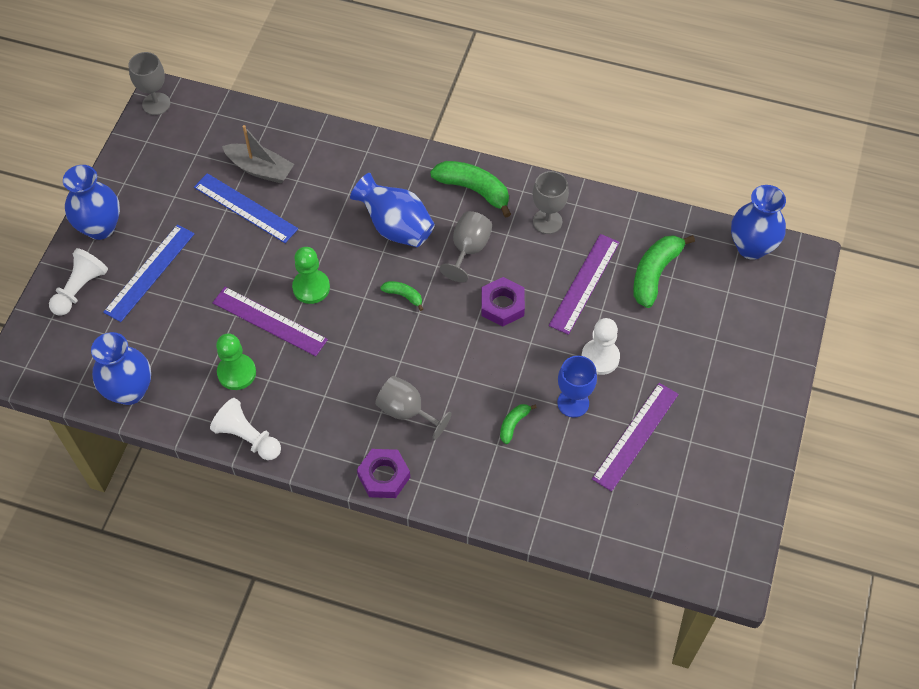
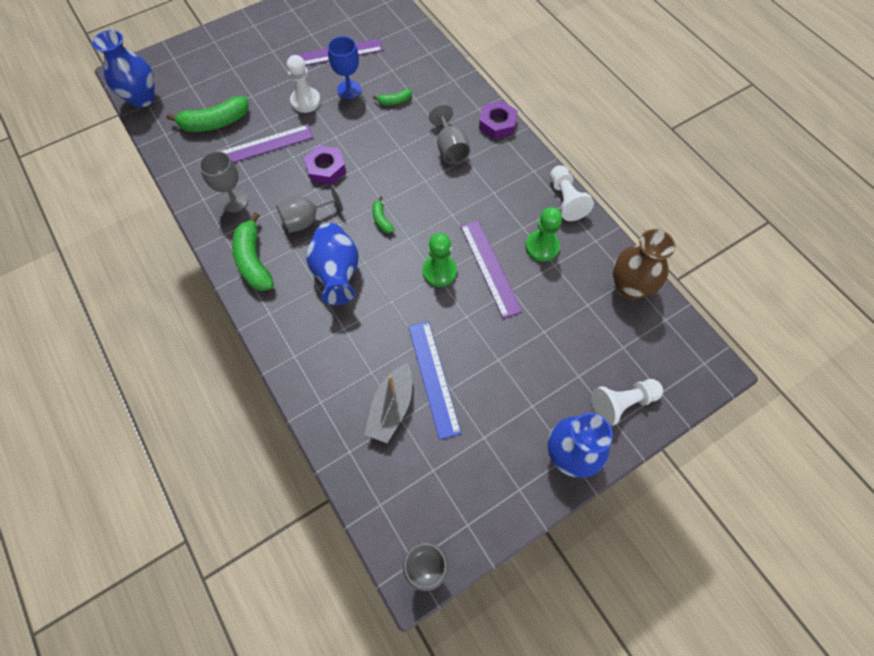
camera: 140 degrees left, 5 degrees up
blue vase [91,332,151,405] -> brown vase [613,229,675,299]
blue ruler [103,224,194,322] -> none
grey boat [222,125,294,183] -> grey boat turned 135 degrees counterclockwise [364,363,412,443]

